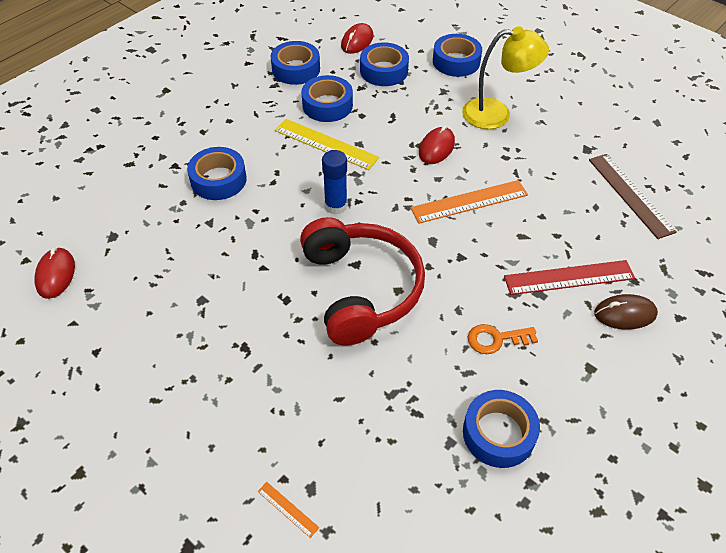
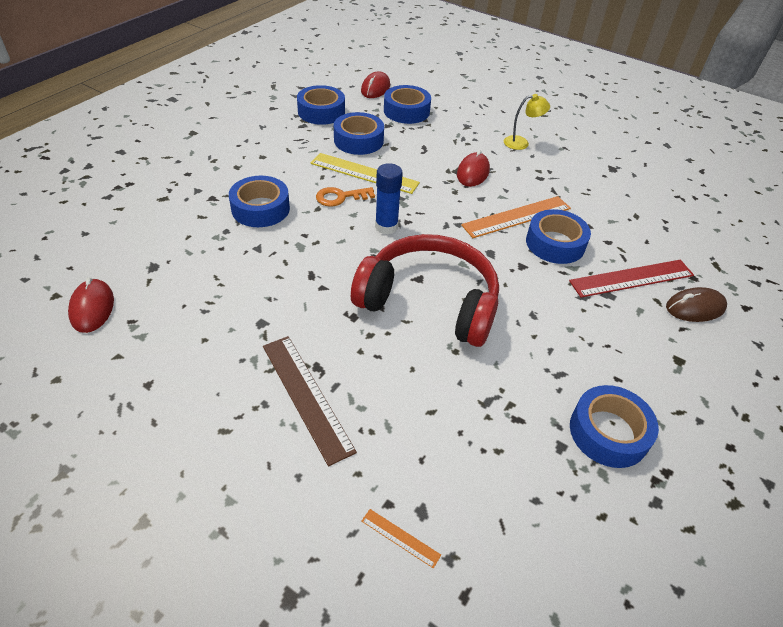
camera: 10 degrees left, 5 degrees down
red headphones [300,217,425,345] -> red headphones turned 45 degrees counterclockwise [351,234,499,347]
blue tape [433,34,482,77] -> blue tape moved to [526,209,591,264]
yellow lamp [462,26,549,129] -> yellow lamp [504,94,550,150], size x0.55
orange key [468,324,538,354] -> orange key moved to [316,187,375,207]
brown ruler [589,154,677,239] -> brown ruler moved to [263,336,357,466]

